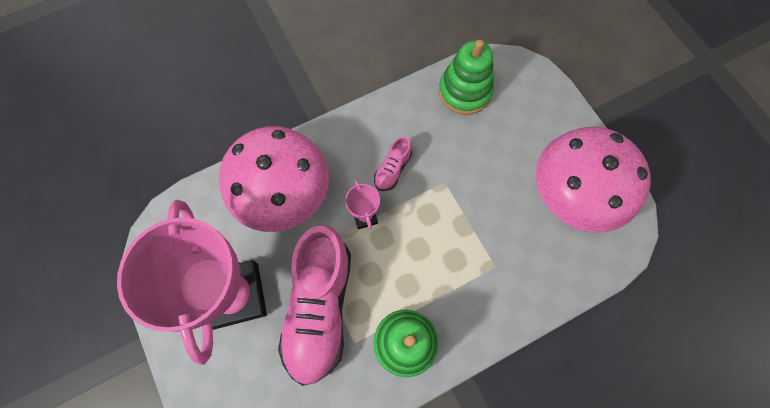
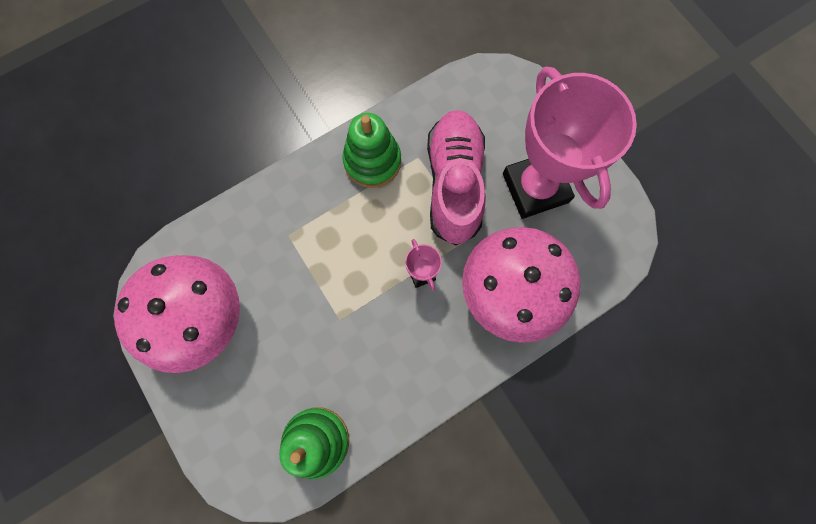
camera: 175 degrees right, 5 degrees up
pink shoe [374,136,412,191] -> none

